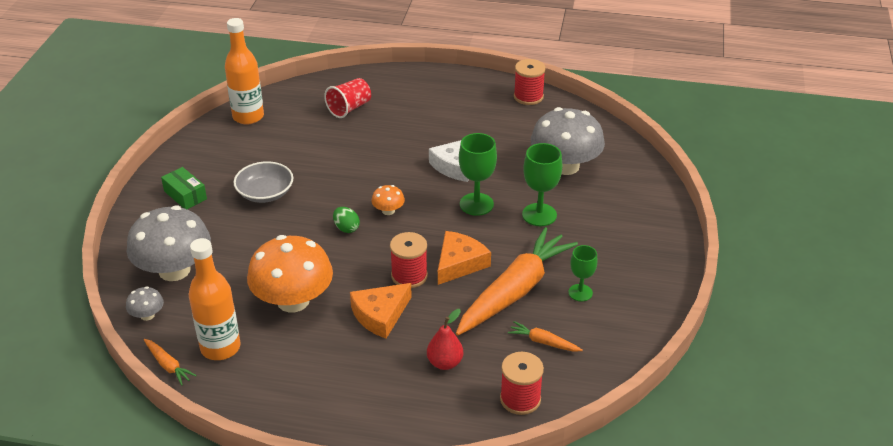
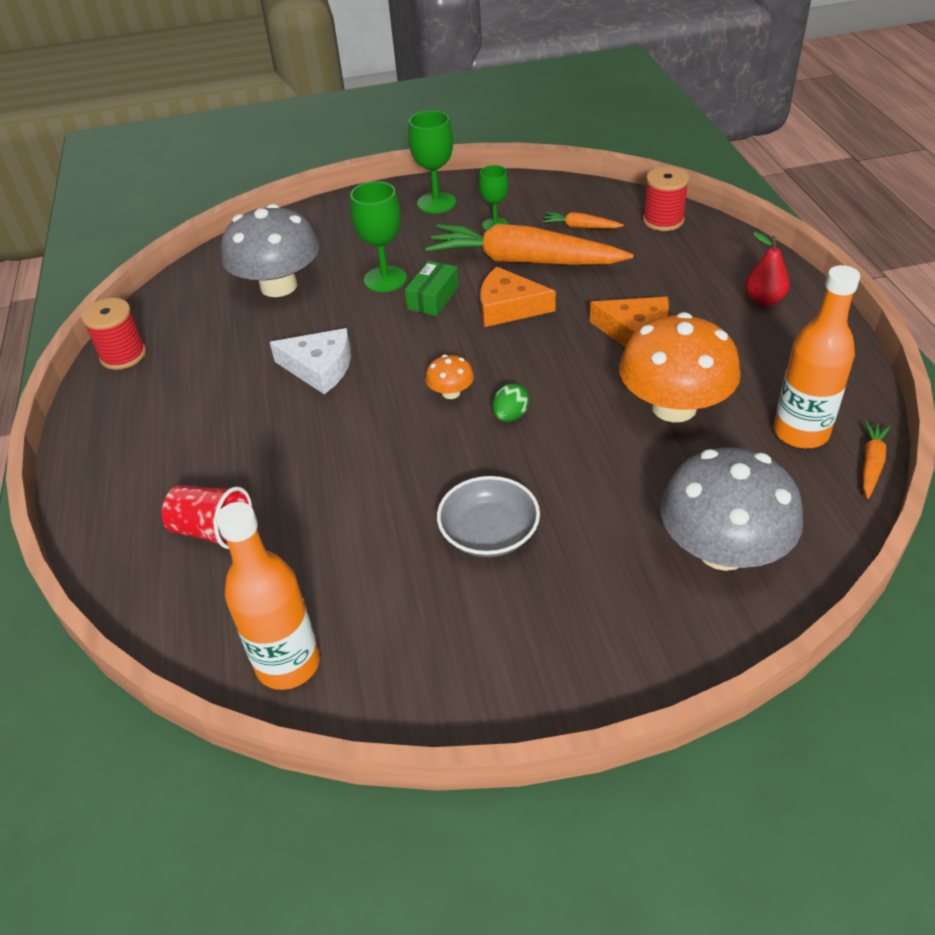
camera: 110 degrees left, 5 degrees up
grey mushroom [126,286,164,321] -> none
green box [161,167,207,209] -> green box moved to [405,261,459,316]
red spool [390,232,428,288] -> none
red pear [427,309,463,370] -> red pear moved to [745,232,790,306]
green goblet [459,133,497,216] -> green goblet moved to [408,110,456,214]
orange carrot [508,321,583,352] -> orange carrot turned 105 degrees clockwise [542,212,624,229]

